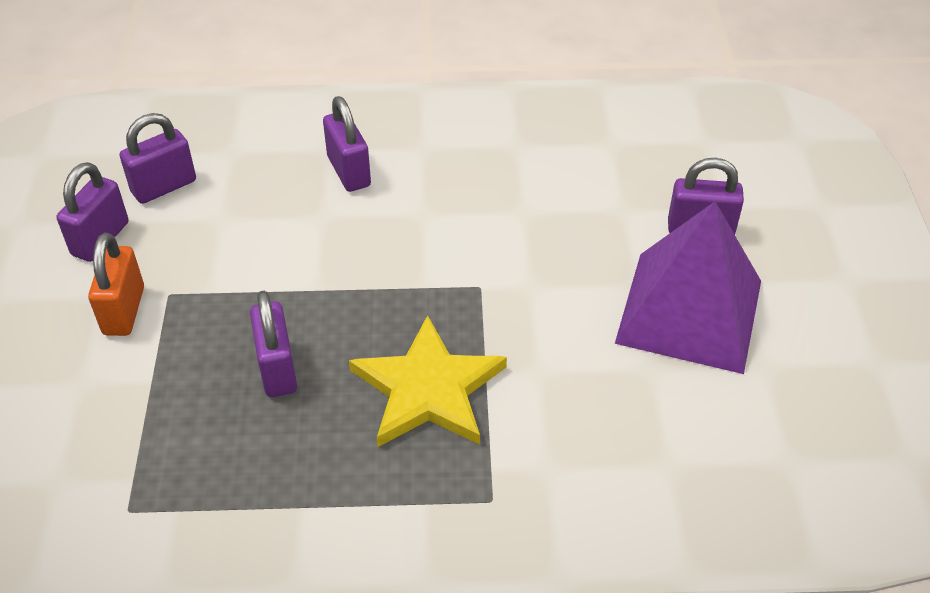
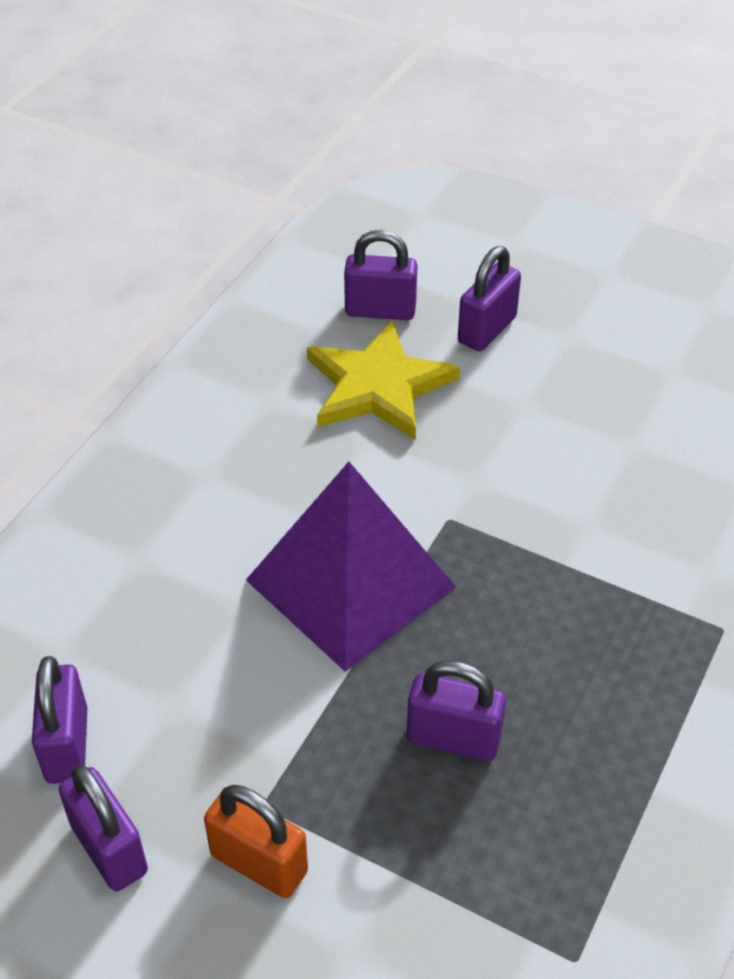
camera: 60 degrees left, 0 degrees up
purple padlock [323,96,371,192] -> purple padlock moved to [344,230,417,320]
yellow star [349,315,507,447] -> yellow star moved to [307,320,460,440]
purple pyramid [615,202,761,374] -> purple pyramid moved to [246,462,456,672]

